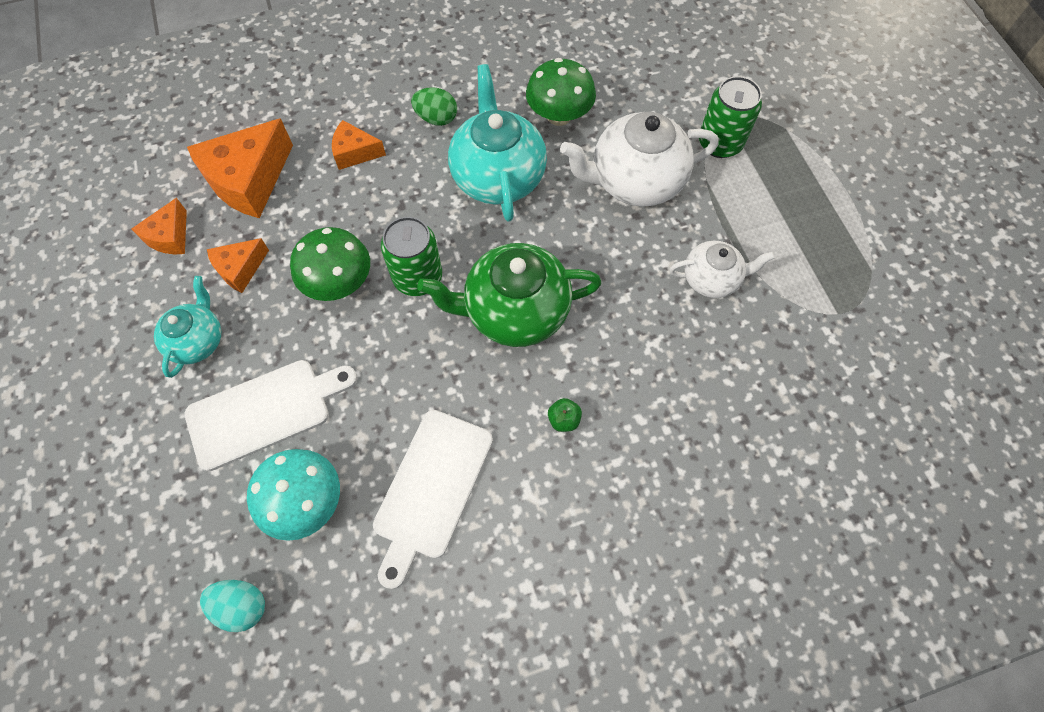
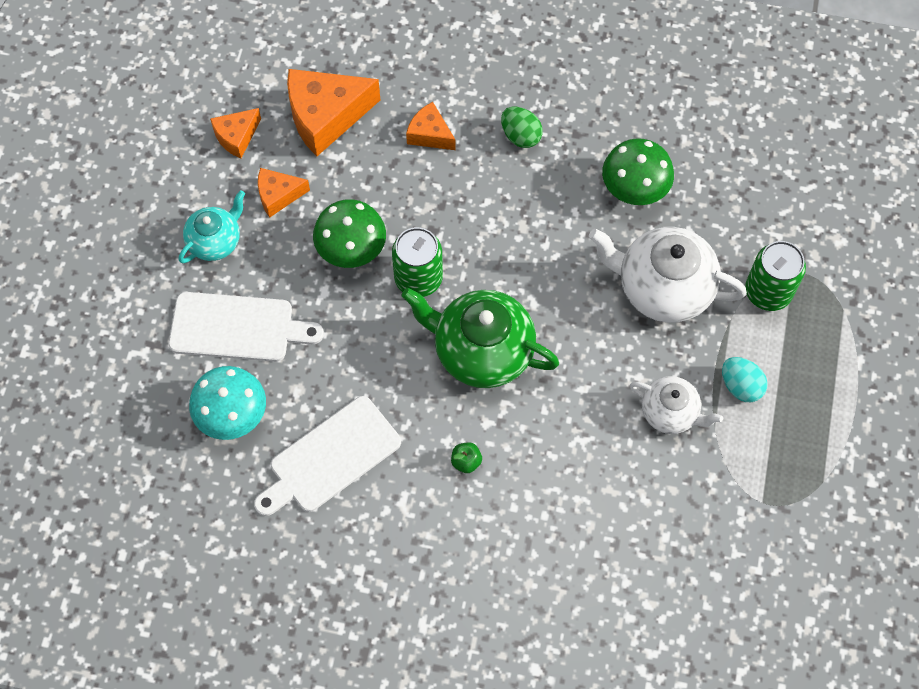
camera: 30 degrees right, 0 degrees up
turquoise egg [200,580,265,632] -> turquoise egg moved to [722,357,767,402]
turquoise teapot [448,64,547,222] -> none

